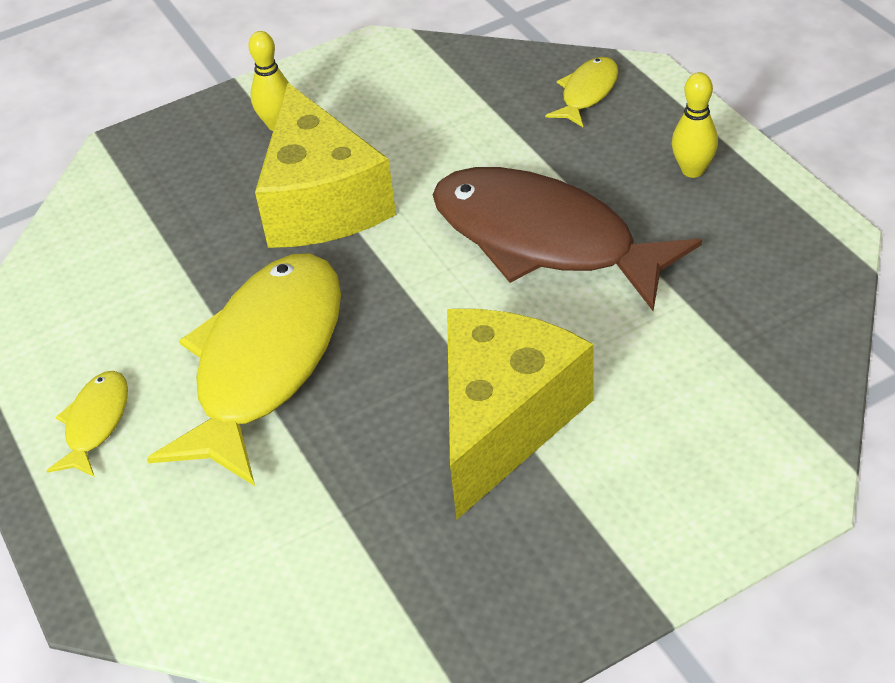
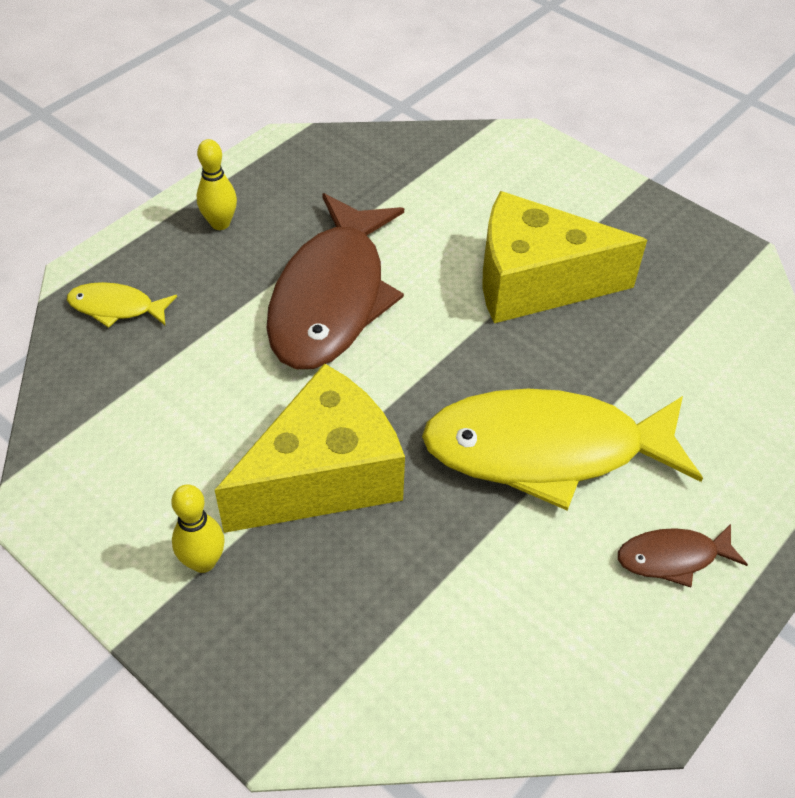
camera: 115 degrees left, 5 degrees up
yellow fish [46,371,128,477] -> brown fish [618,524,748,587]

